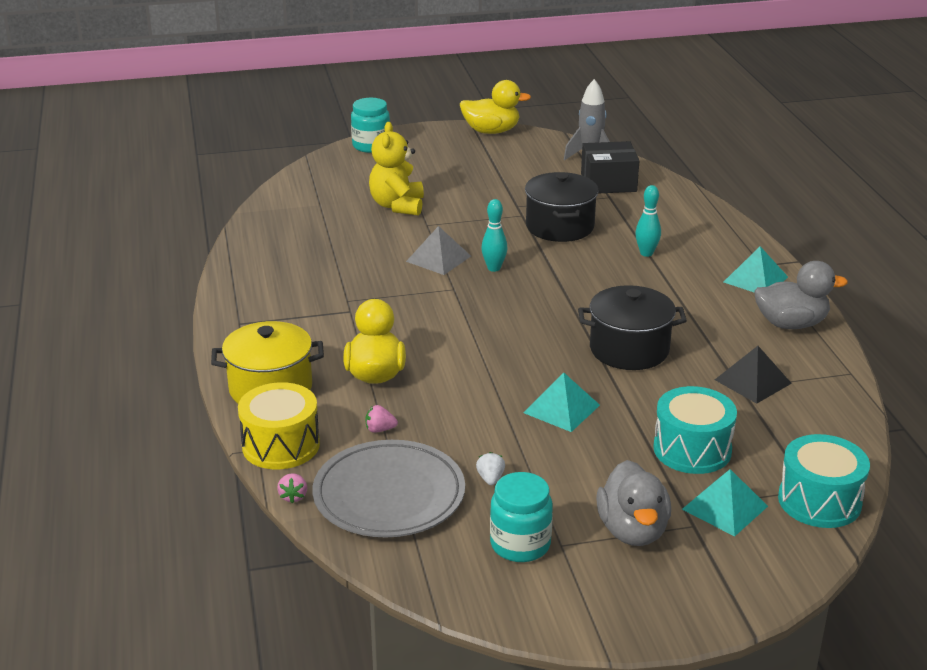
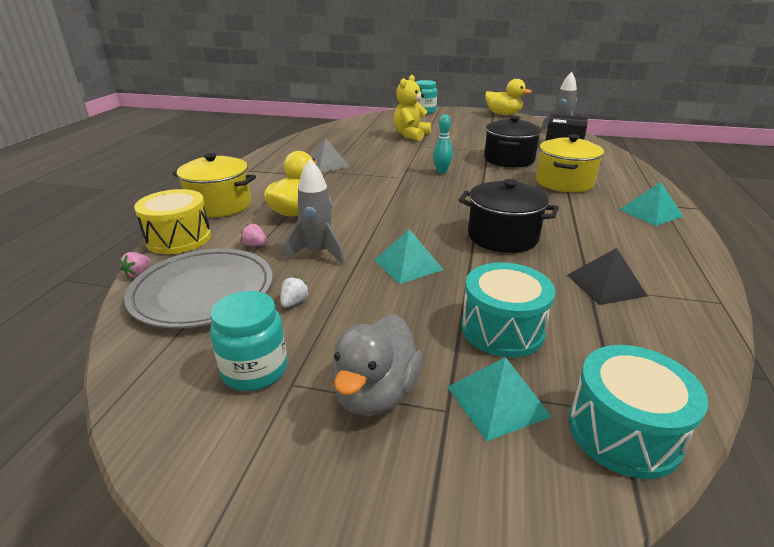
camera: 25 degrees right, 0 degrees up
grey pyramid [406,226,471,275] -> grey pyramid moved to [311,138,350,172]
turquoise bowling pin [635,185,661,257] -> yellow pot [536,134,604,193]
grey duck [754,261,848,329] -> none
none -> grey rocket [284,159,345,265]

